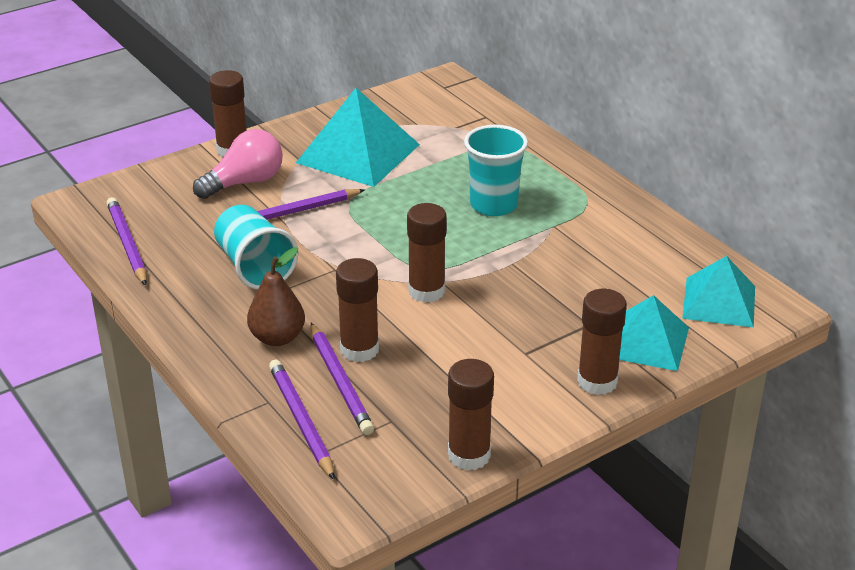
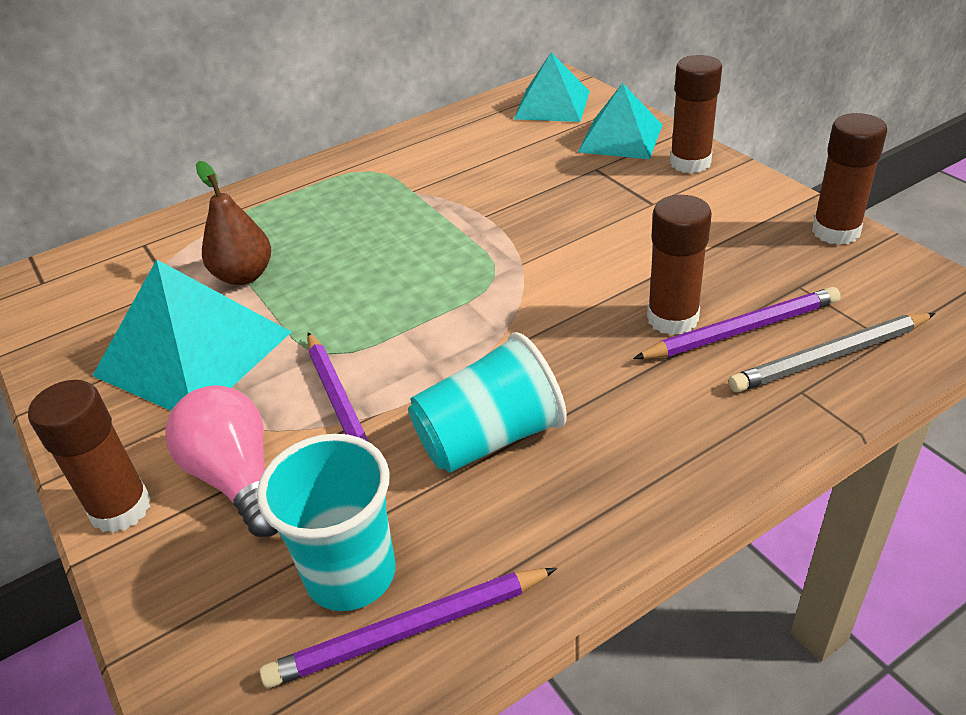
camera: 85 degrees left, 5 degrees up
brown pear [247,247,305,346] -> brown pear moved to [196,161,271,285]
purple pencil [269,360,335,480] -> grey pencil [729,313,935,392]
brown glue stick [407,203,447,303] -> none
turquoise cup [464,125,528,216] -> turquoise cup moved to [257,434,395,611]

